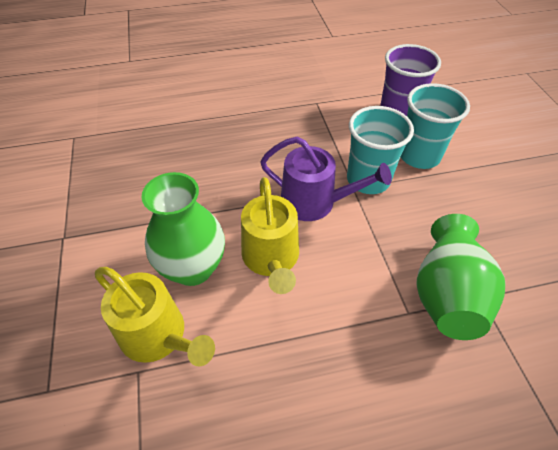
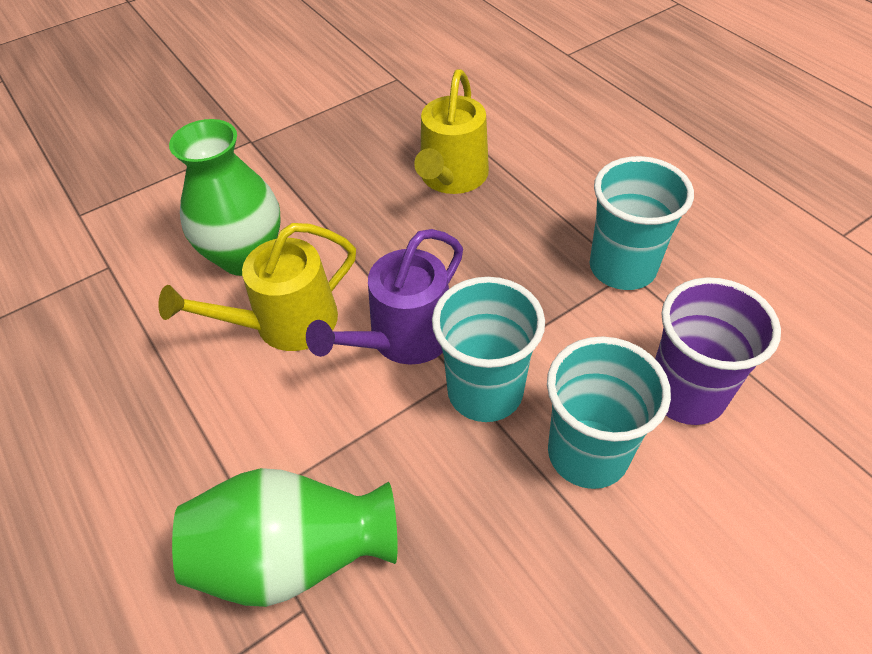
camera: 70 degrees right, 0 degrees up
yellow watering can [95,267,215,366] -> yellow watering can moved to [414,69,489,194]
purple watering can [260,137,392,221] -> purple watering can turned 45 degrees clockwise [306,229,463,365]
none -> turquoise cup [590,156,694,290]

